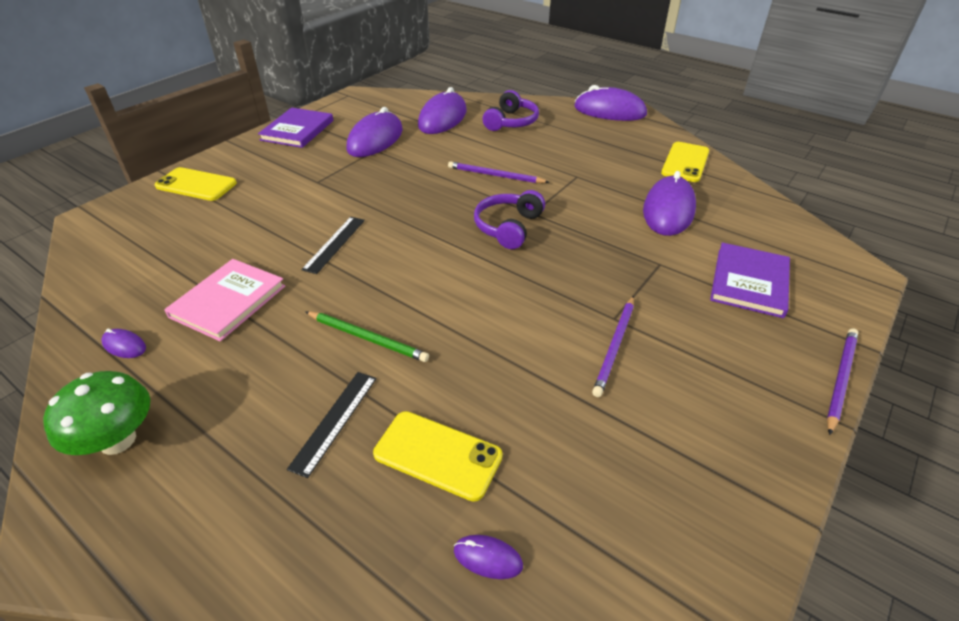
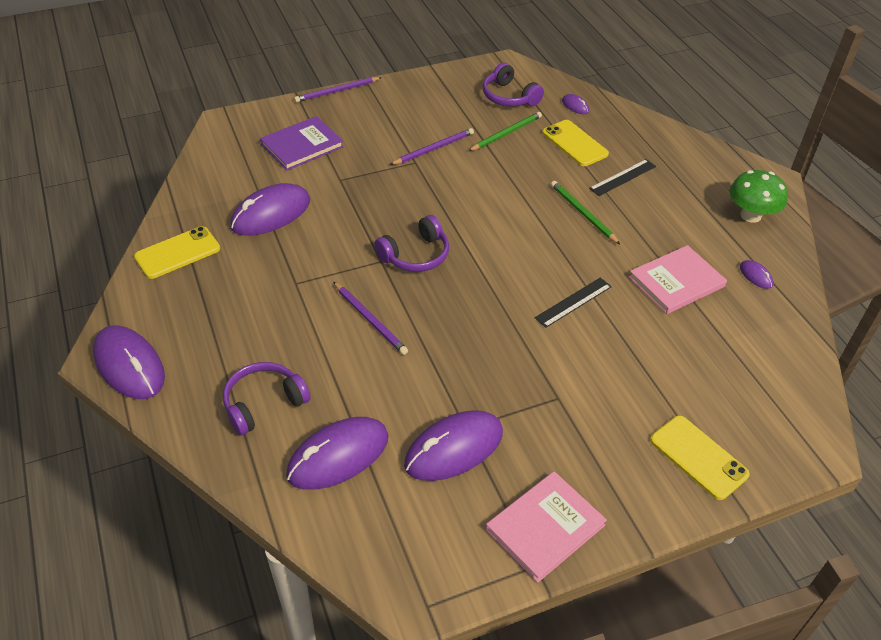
camera: 150 degrees left, 5 degrees up
purple book [258,108,333,148] -> pink book [486,471,607,583]
none -> green pencil [468,112,542,151]
none -> purple headphones [483,63,544,106]

